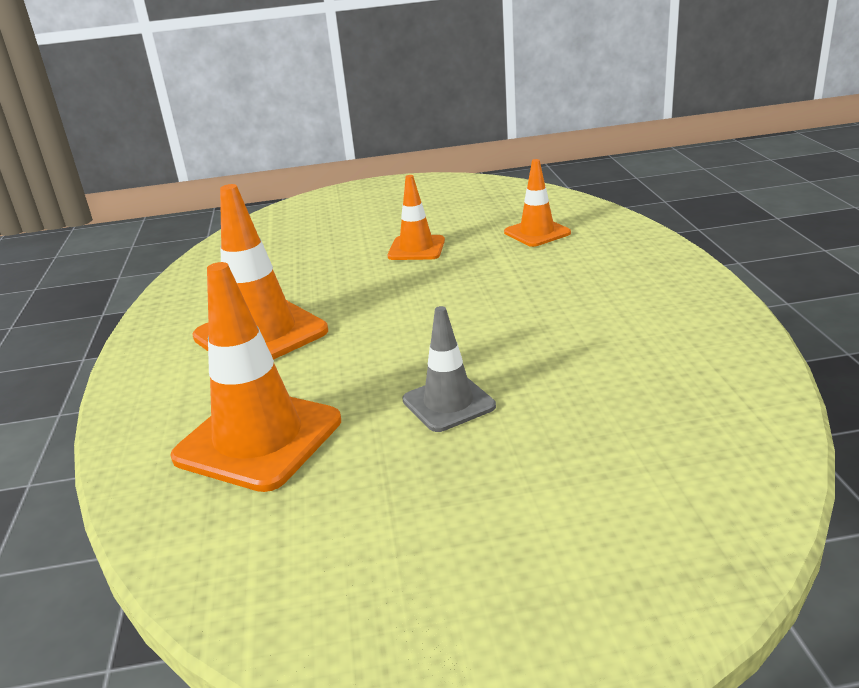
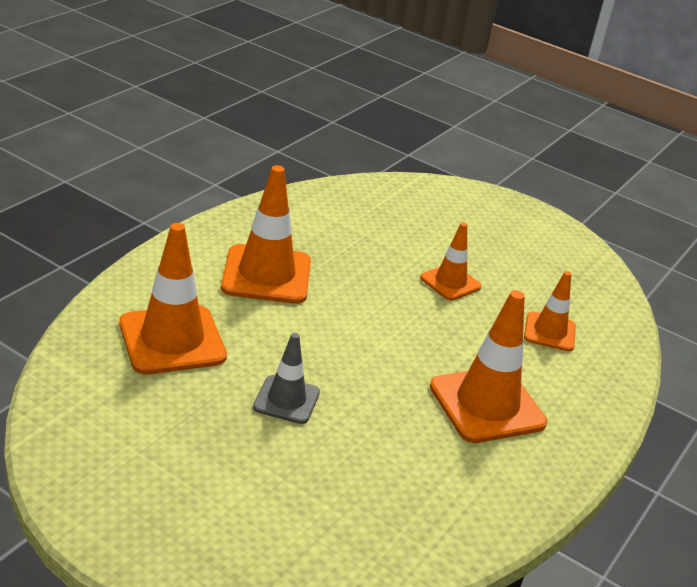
camera: 35 degrees right, 5 degrees up
none -> orange traffic cone [430,290,547,443]

